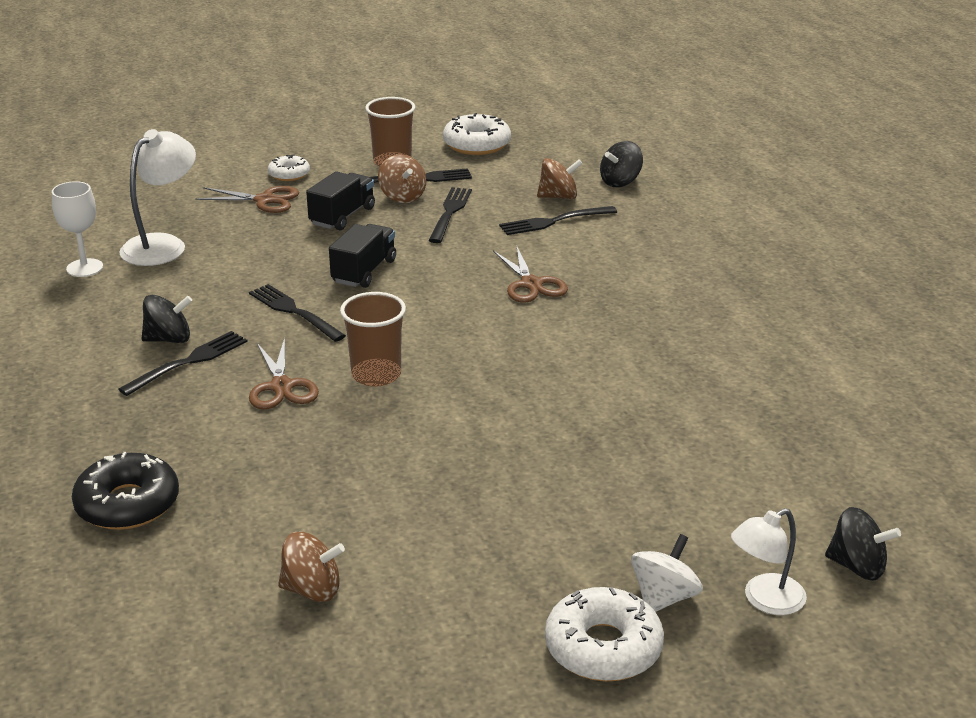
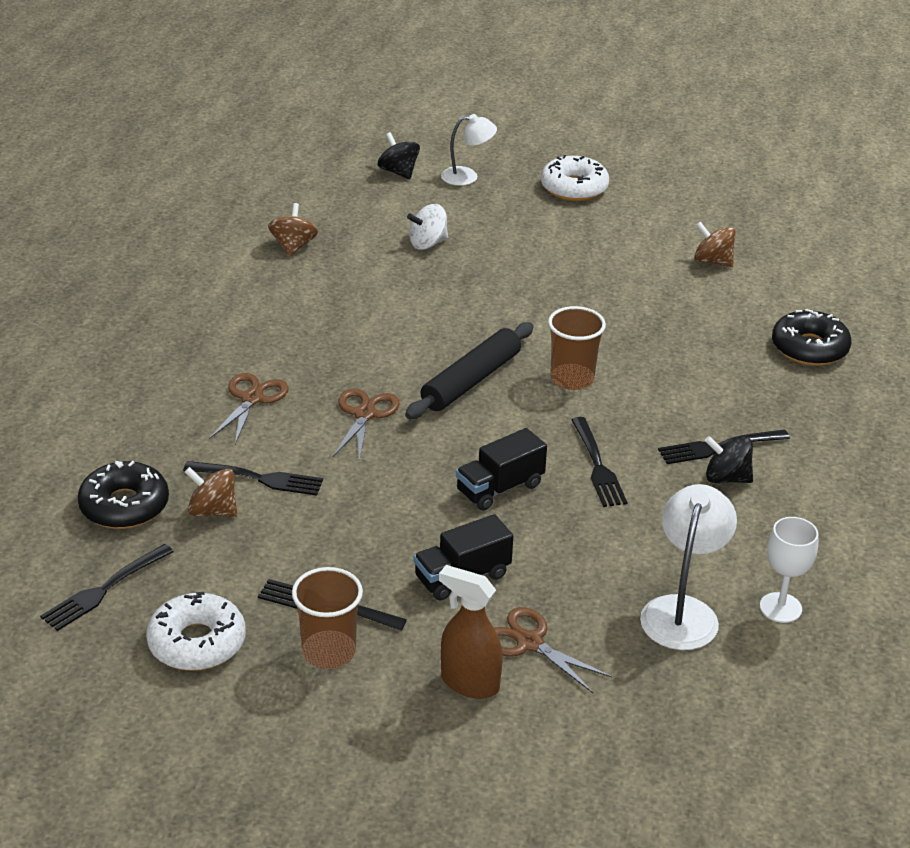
camera: 150 degrees left, 5 degrees up
white lamp [119,129,196,266] -> white lamp turned 135 degrees clockwise [640,484,737,650]
brown scissors [249,338,319,409] -> brown scissors moved to [209,373,289,444]
white donut [268,155,310,181] -> brown spray bottle [439,565,503,699]
brown spinning top [378,154,426,203] -> brown spinning top moved to [268,203,318,256]
black fork [428,187,472,243] -> black fork moved to [40,544,174,631]
black spinning top [600,141,643,187] -> black donut [77,461,169,529]
white spinning top [631,534,703,612] -> white spinning top moved to [407,204,448,250]
none -> black rolling pin [405,322,534,419]

